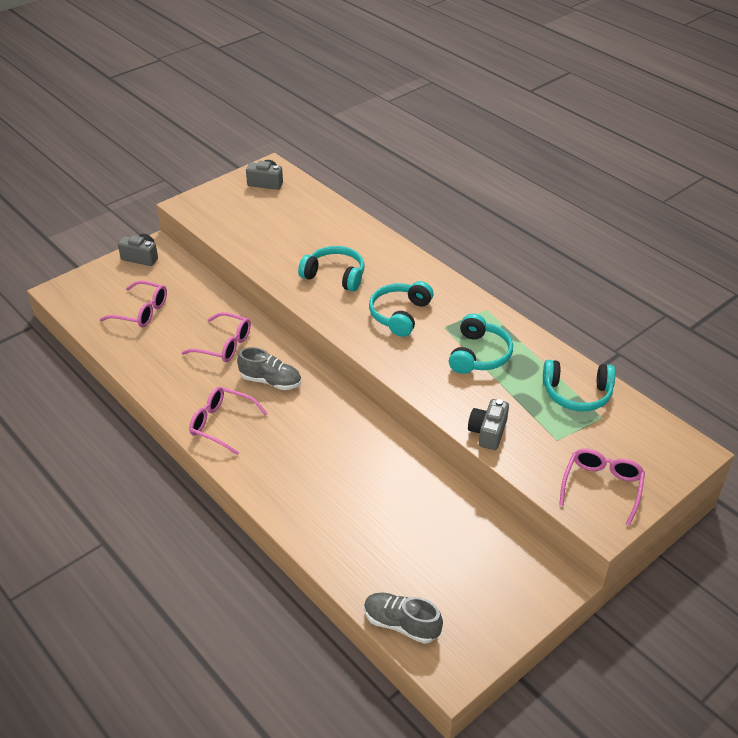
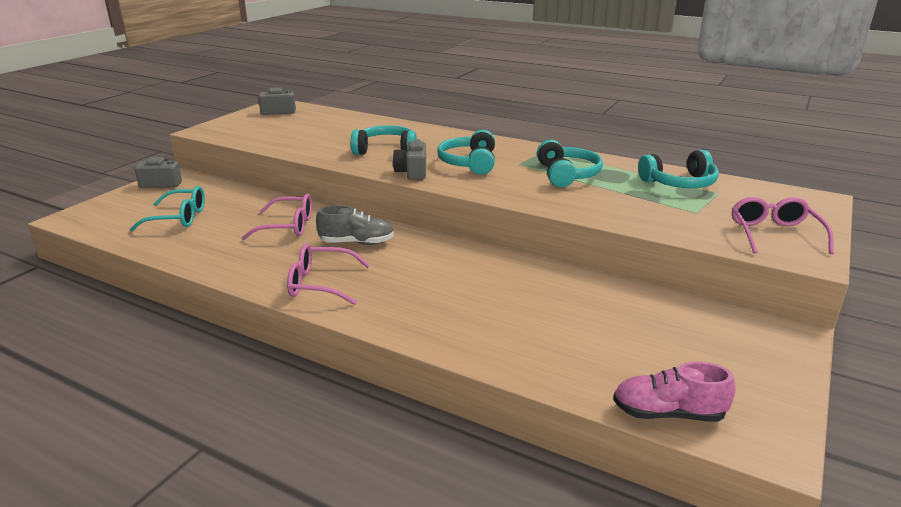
camera: 20 degrees left, 15 degrees down
pink glasses [100,281,167,327] -> turquoise glasses [130,186,205,231]
grey shoe [364,593,443,644] -> pink shoe [613,362,735,422]
grey camera [468,399,509,450] -> grey camera moved to [393,139,426,180]

